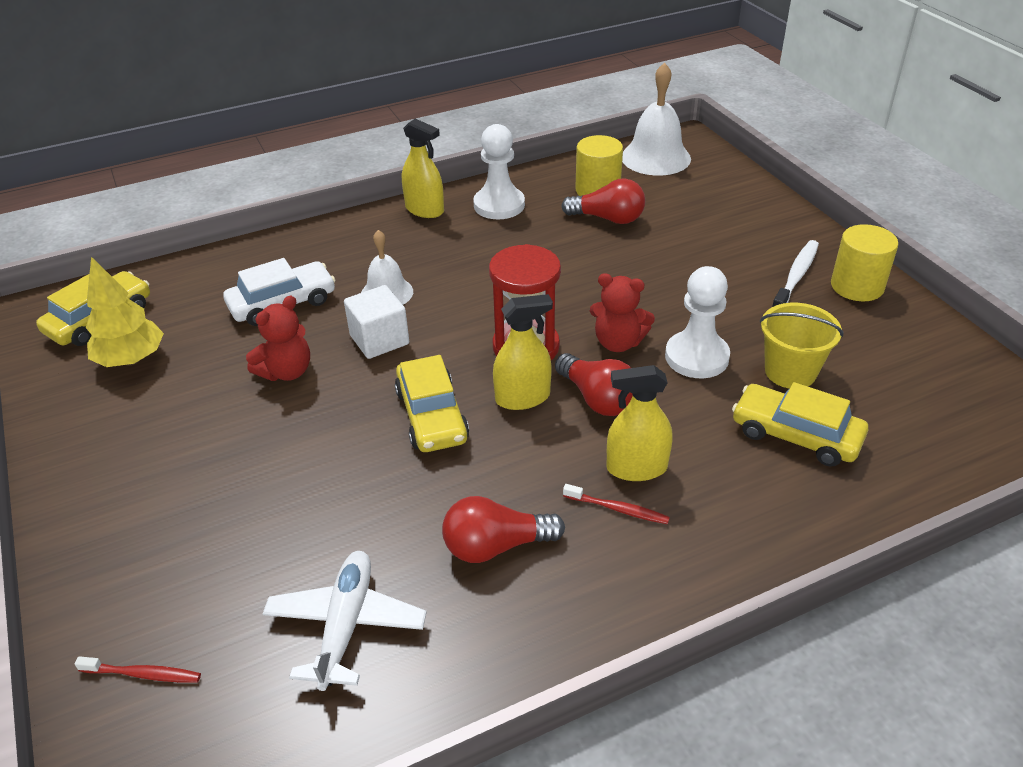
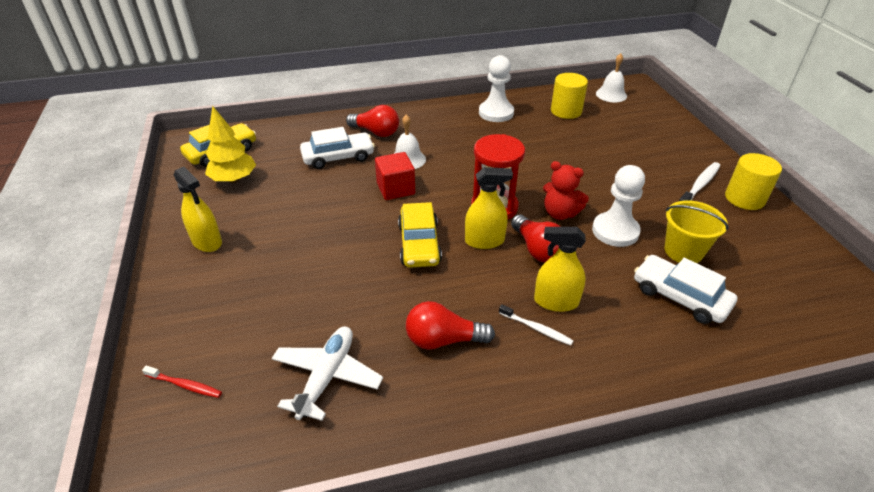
camera: 10 degrees right, 0 degrees up
red teddy bear [246,296,310,381] -> none
white cube [344,285,409,359] -> red cube [375,152,415,200]
yellow spray bottle [402,119,444,218] -> yellow spray bottle moved to [174,167,222,252]
red light bulb [561,179,645,224] -> red light bulb moved to [346,105,399,137]
red toothbrush [563,484,670,524] -> white toothbrush [499,304,574,345]
white bell [622,62,691,176] -> white bell [596,53,627,102], size x0.63
yellow car [732,382,868,467] -> white car [634,255,737,324]

